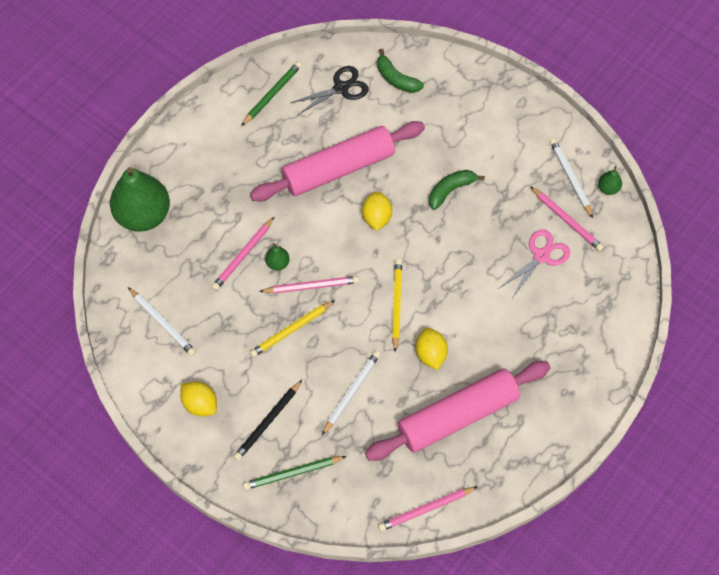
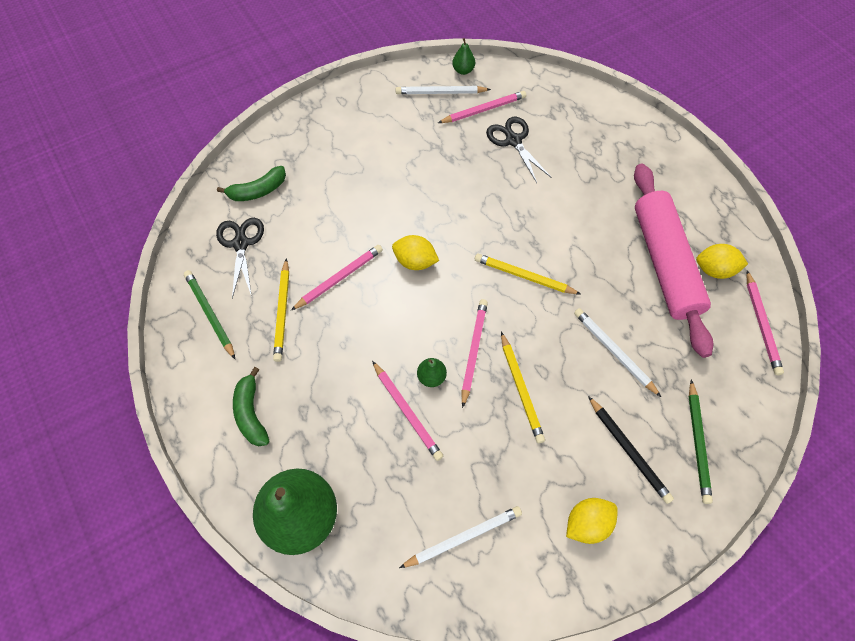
camera: 70 degrees left, 0 degrees up
pink rolling pin [250,121,425,201] -> pink pencil [291,245,383,310]
yellow lemon [416,328,448,370] -> yellow lemon moved to [696,244,748,279]
green banana [429,170,485,210] -> green banana moved to [233,367,269,447]
pink scissors [499,229,570,298] -> black scissors [486,117,552,183]
none -> yellow pencil [273,258,289,362]

